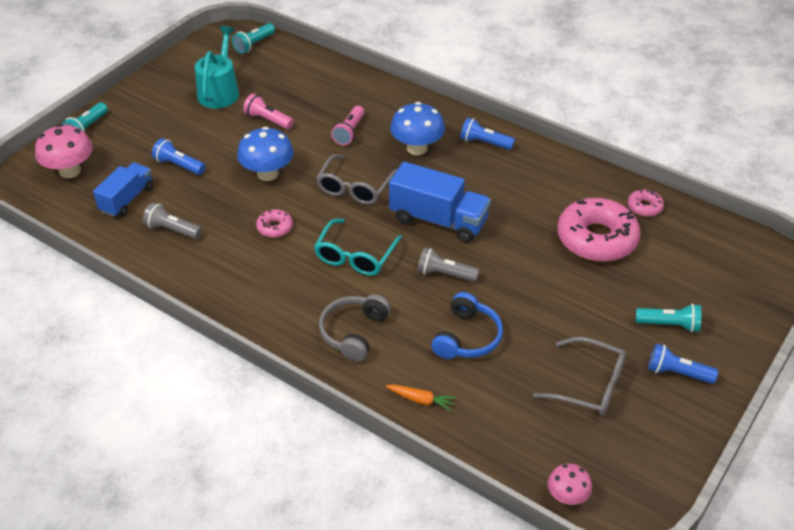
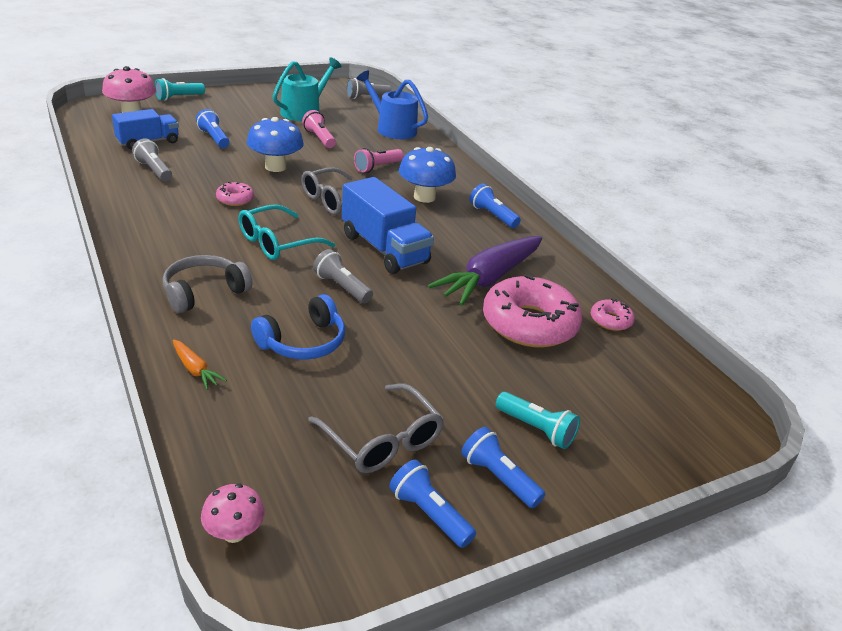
camera: 25 degrees right, 10 degrees down
turquoise flashlight [232,23,275,54] -> grey flashlight [346,78,391,99]
none -> blue watering can [356,70,428,139]
none -> blue flashlight [389,460,476,548]
none -> purple carrot [428,236,542,306]

